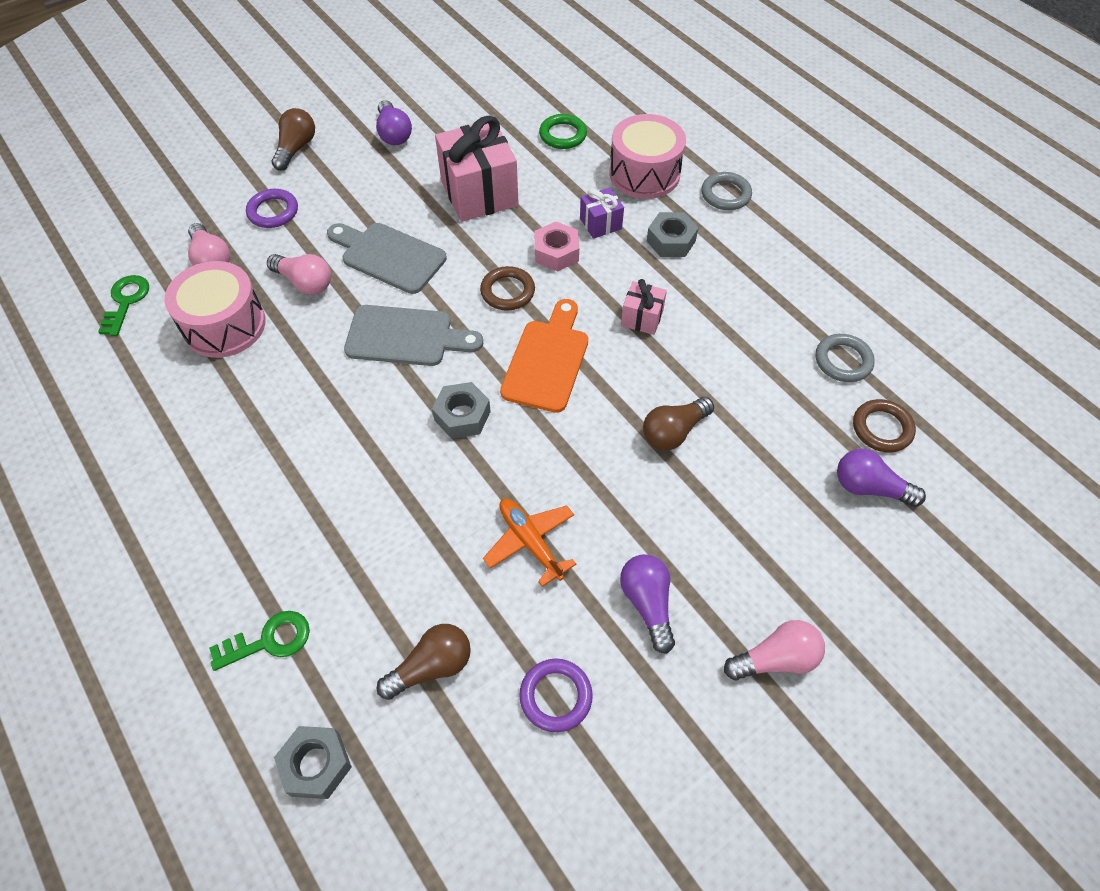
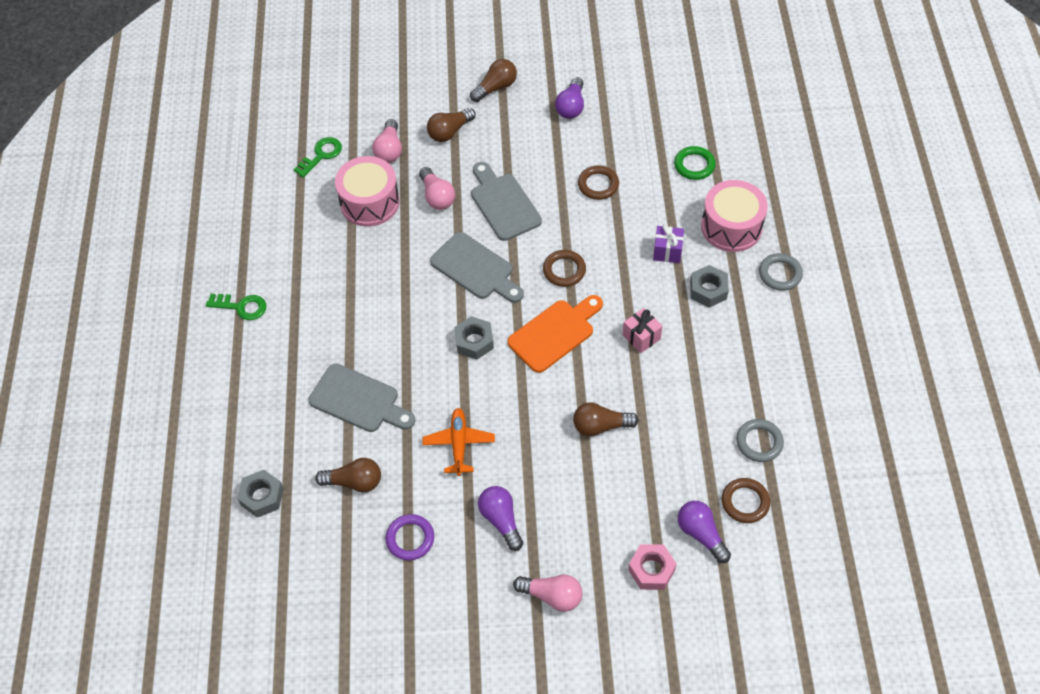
camera: 35 degrees right, 0 degrees up
green key [209,611,310,671] -> green key moved to [206,294,266,320]
purple ring [246,189,298,228] -> brown light bulb [427,108,475,142]
pink gift [435,116,519,222] -> brown ring [578,165,619,200]
pink nut [534,221,579,271] -> pink nut moved to [628,545,677,590]
purple light bulb [620,554,675,654] -> purple light bulb turned 45 degrees counterclockwise [478,486,523,551]
none -> grey cutting board [309,364,415,432]

